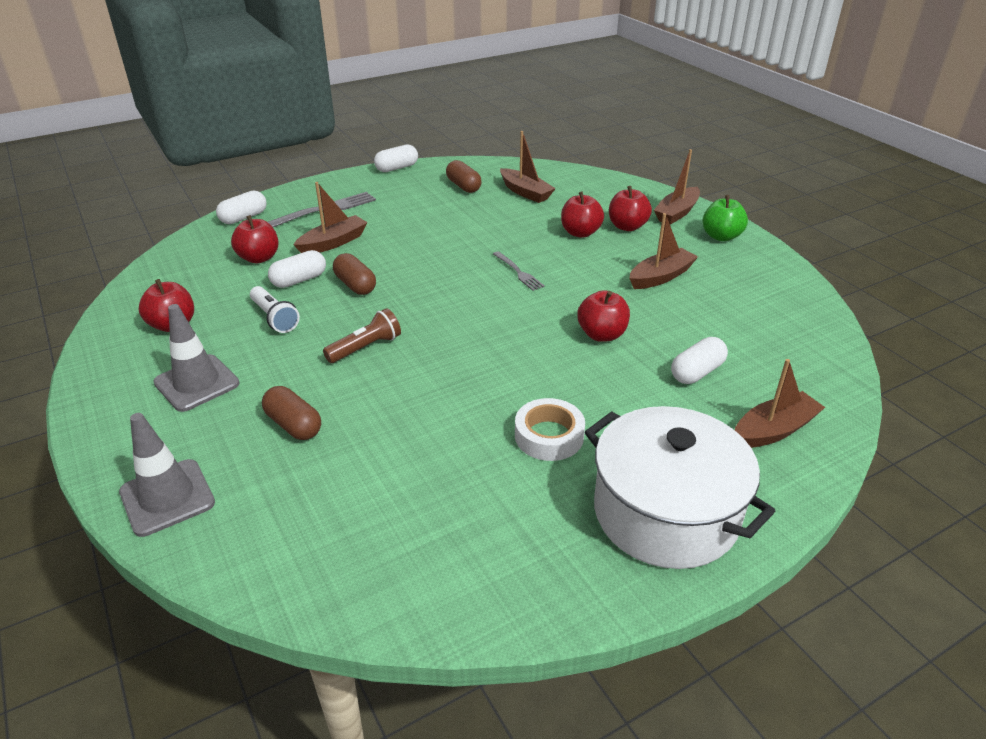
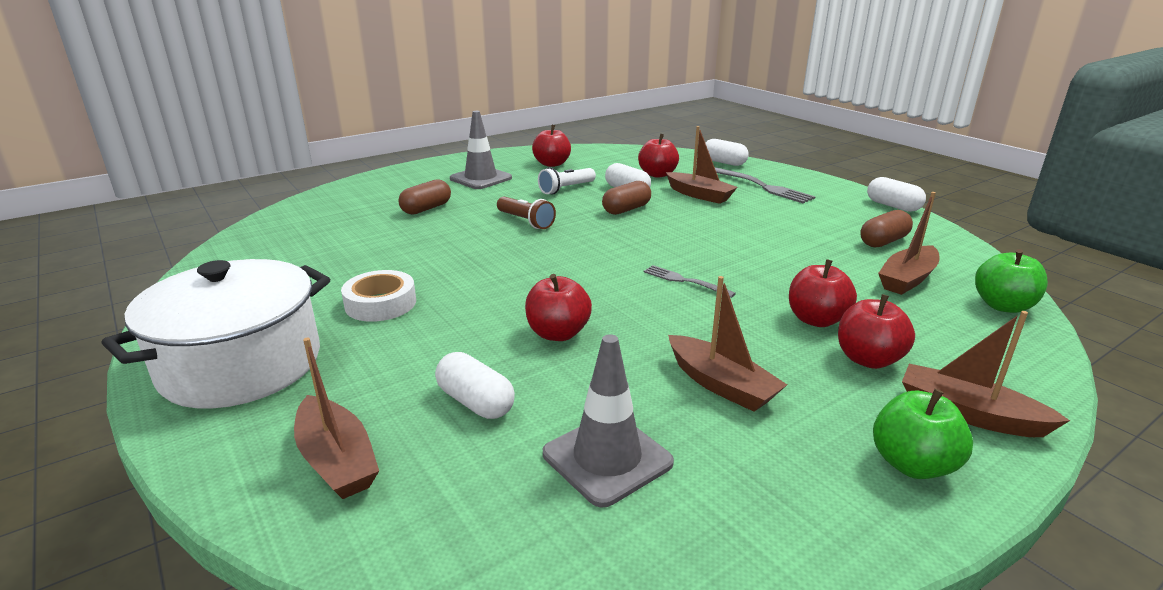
camera: 85 degrees right, 10 degrees down
grey traffic cone [119,413,215,537] -> grey traffic cone moved to [543,334,674,507]
grey fork [493,251,545,291] -> grey fork turned 75 degrees clockwise [644,265,736,298]
none -> green apple [975,249,1048,313]

